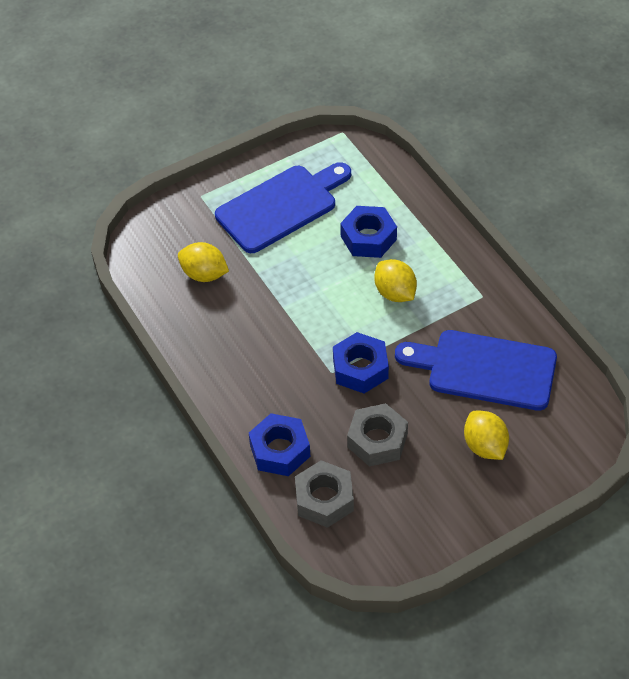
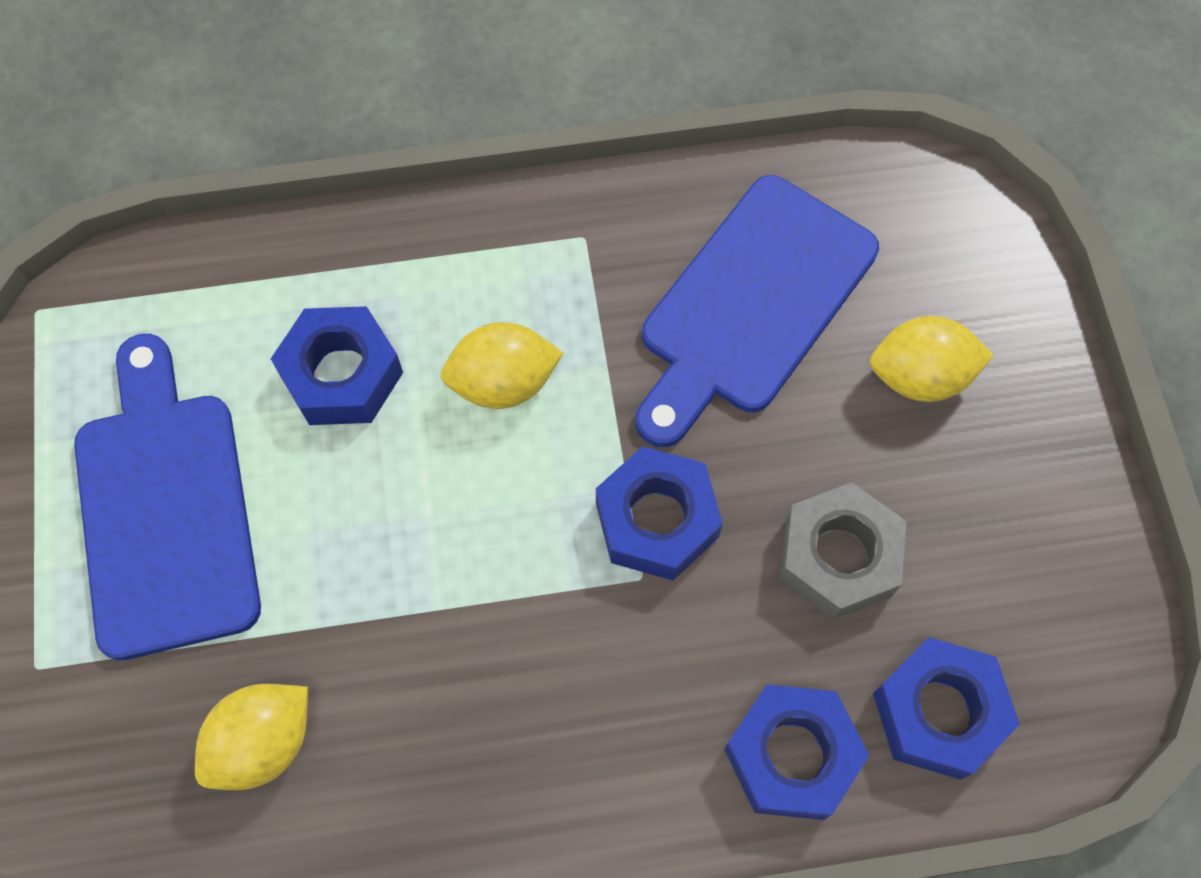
camera: 70 degrees left, 15 degrees up
grey nut [295,460,354,528] -> blue nut [873,637,1020,780]

